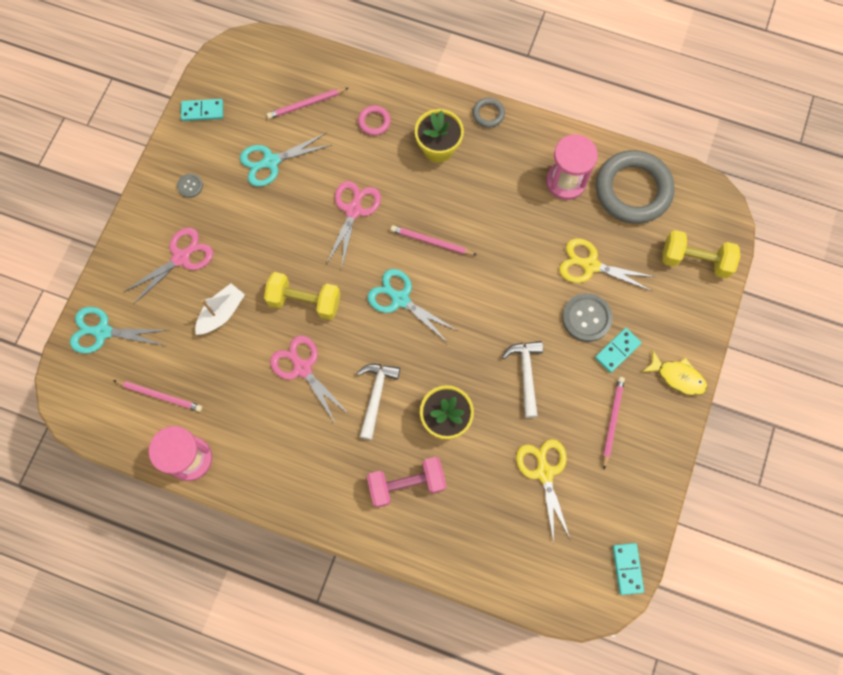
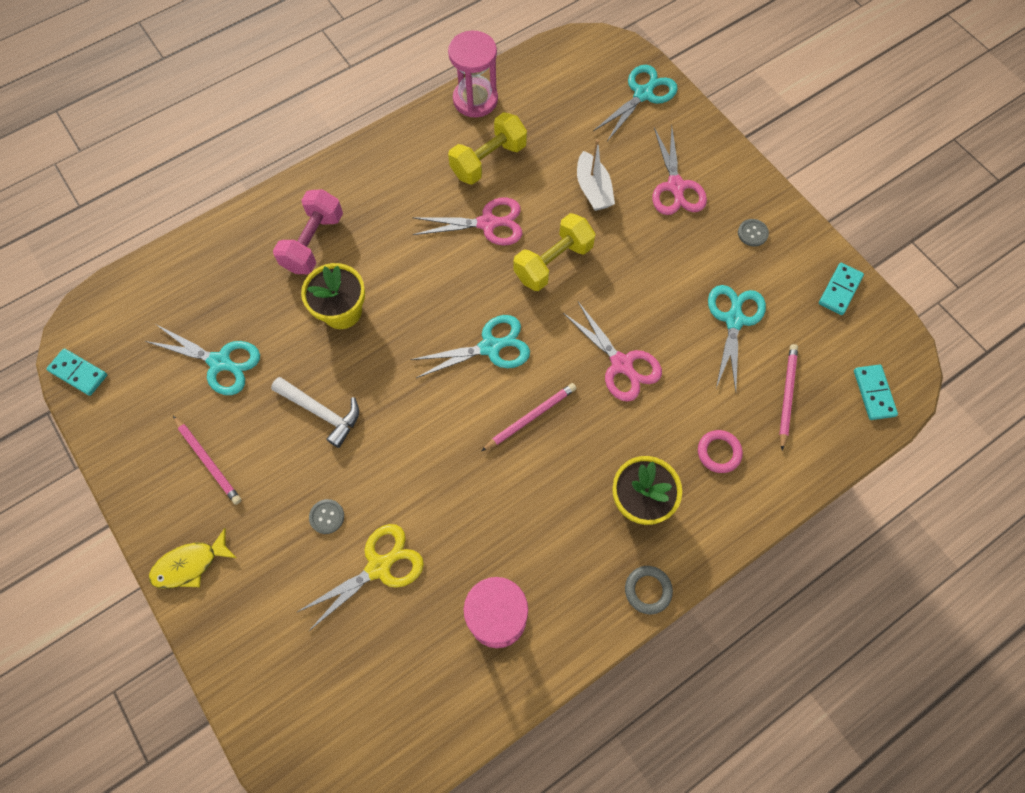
camera: 125 degrees right, 5 degrees down
pink pencil [113,380,202,412] -> none
white hammer [357,364,400,440] -> none
yellow scissors [516,439,571,544] -> turquoise scissors [146,325,260,395]
grey button [562,293,613,342] -> grey button [309,499,344,534], size x0.53
turquoise domino [595,328,642,373] -> turquoise domino moved to [854,364,898,420]
grey ring [596,150,674,224] -> none
yellow dumbbell [662,230,740,278] -> yellow dumbbell moved to [448,112,527,185]

